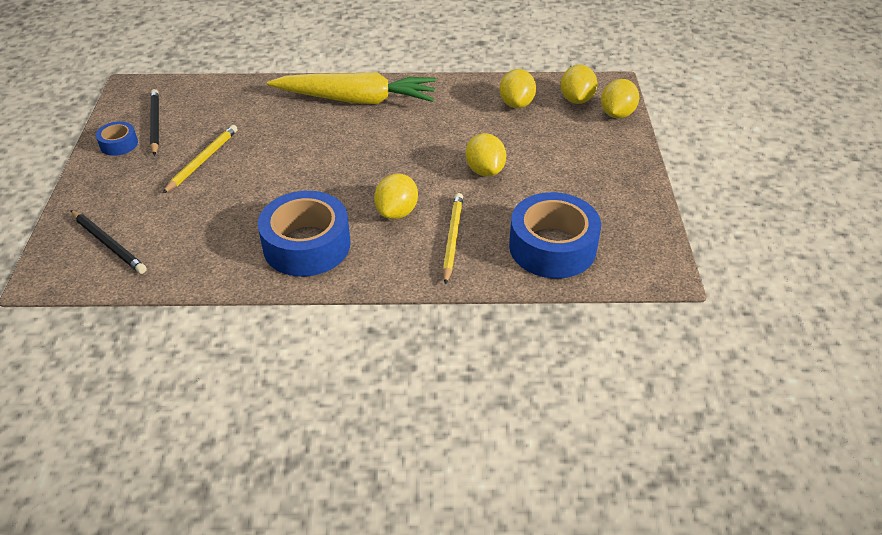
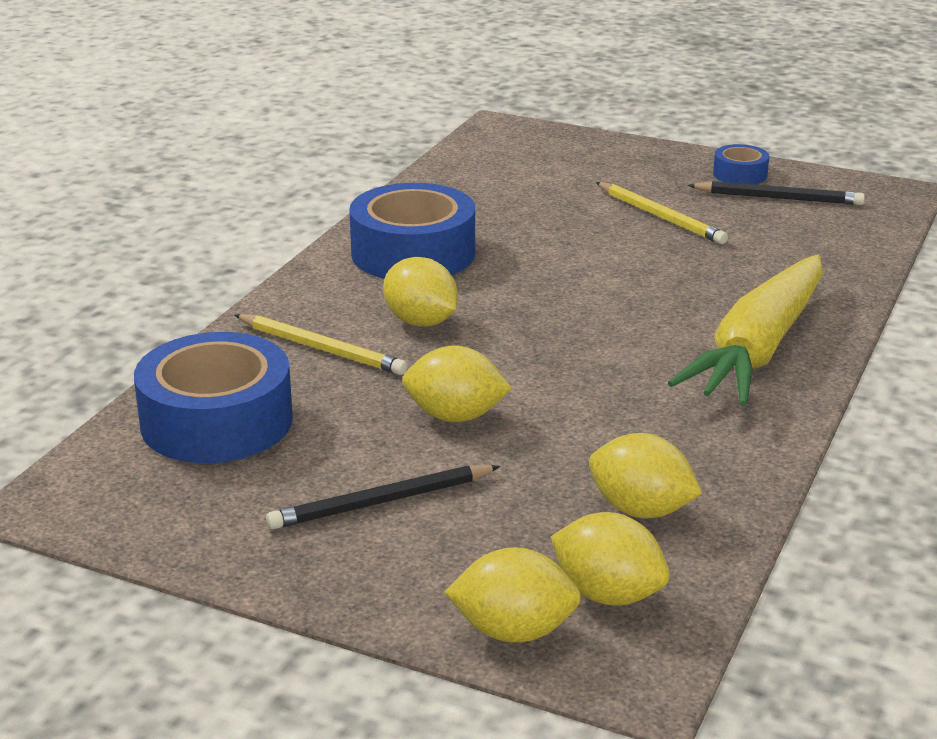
camera: 115 degrees right, 15 degrees down
black pencil [70,210,147,274] -> black pencil moved to [266,465,500,530]
yellow lemon [601,79,639,119] -> yellow lemon turned 45 degrees counterclockwise [444,547,582,643]

